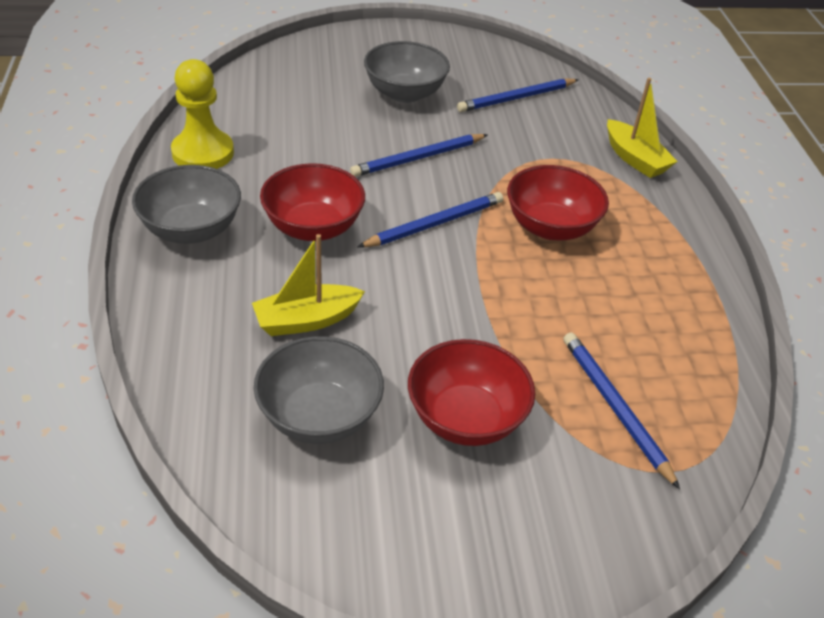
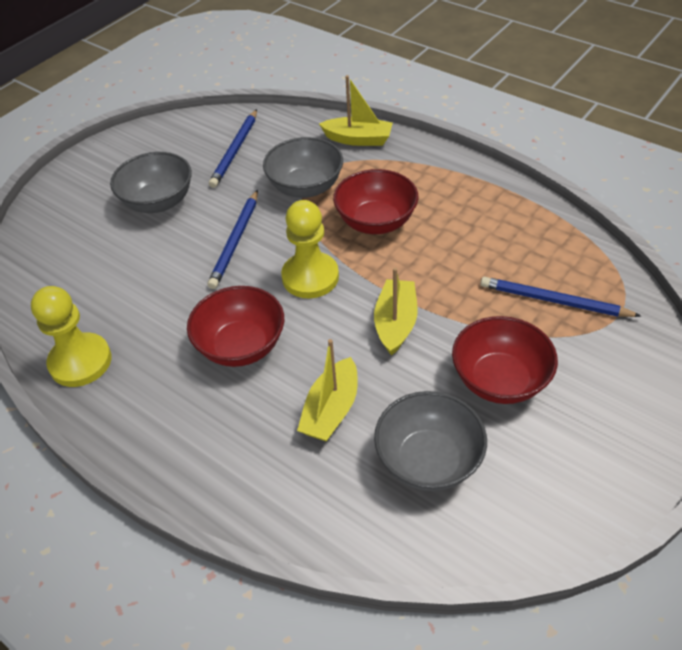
camera: 40 degrees left, 5 degrees up
grey bowl [132,165,241,244] -> grey bowl moved to [263,137,343,198]
blue pencil [358,192,503,248] -> yellow pawn [281,200,339,298]
none -> yellow boat [374,267,418,356]

